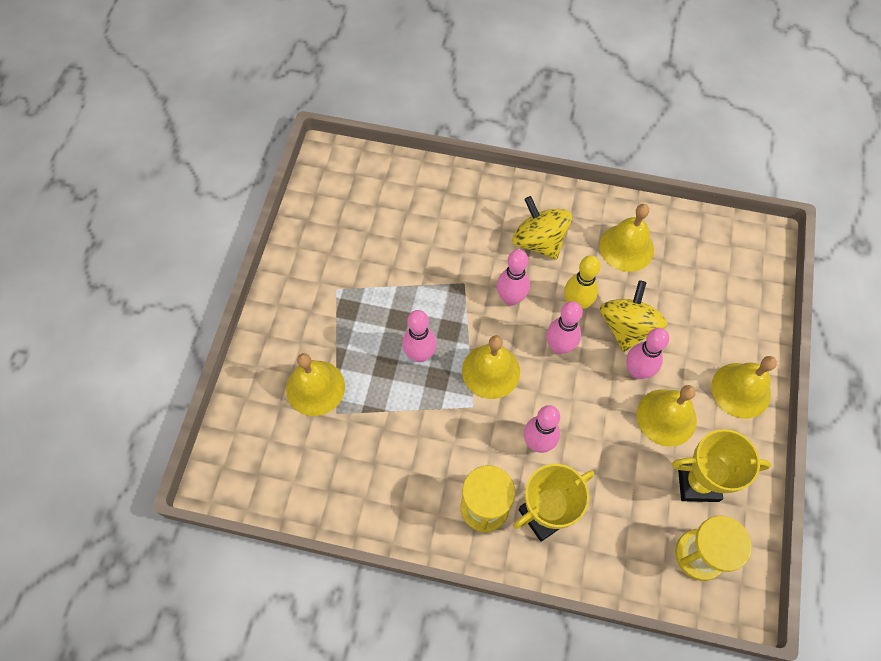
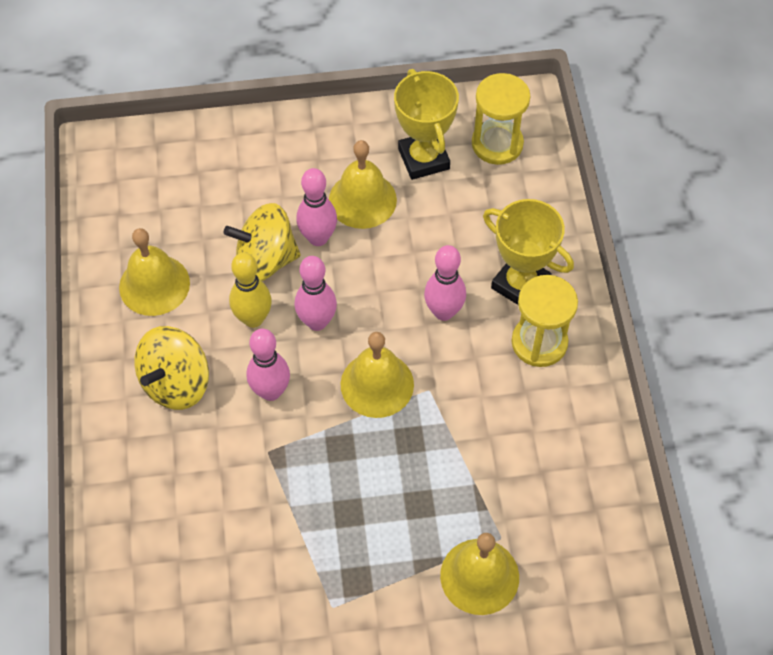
camera: 110 degrees left, 5 degrees down
pink bowling pin [402,310,437,362] -> none
yellow bell [711,356,777,419] -> none

